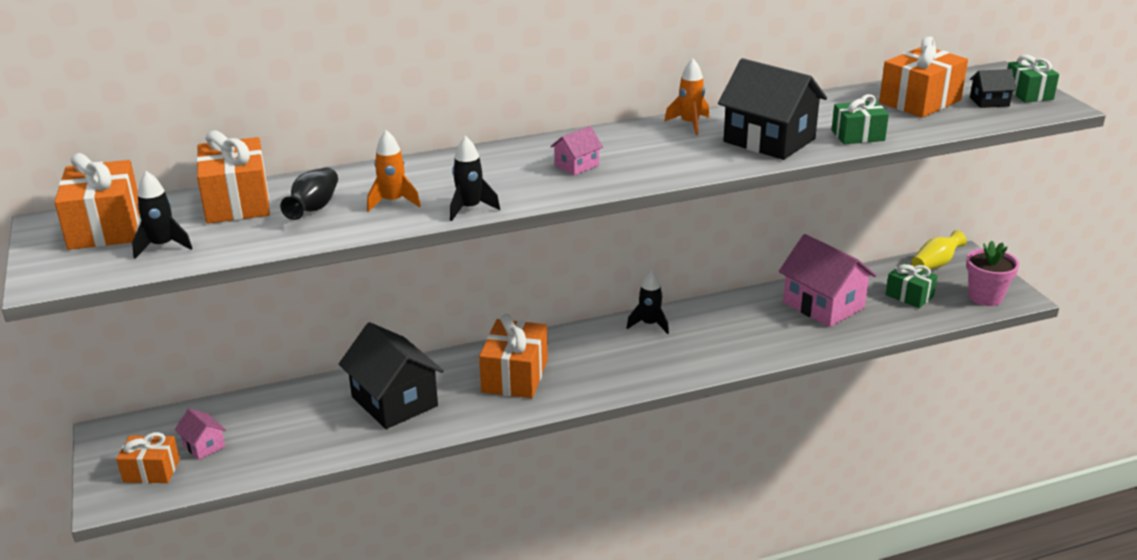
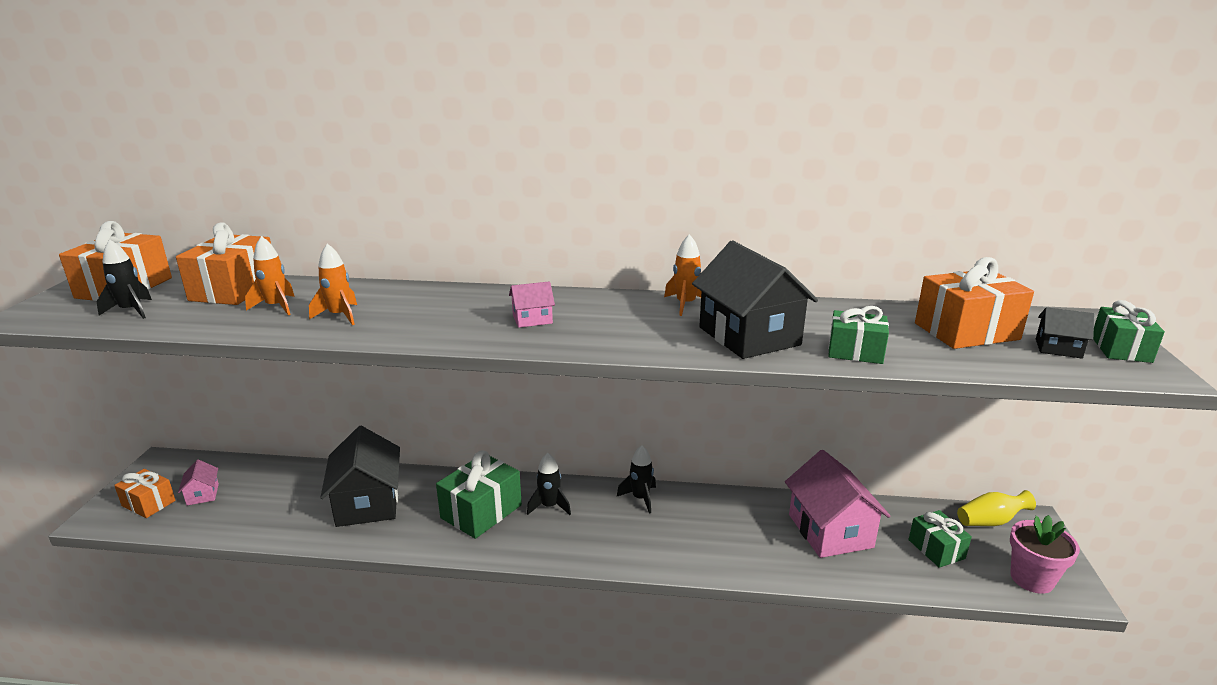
camera: 25 degrees right, 5 degrees down
black vase [280,167,338,220] -> orange rocket [245,236,295,315]
black rocket [450,136,500,221] -> black rocket moved to [527,453,571,515]
orange gift [479,314,548,398] -> green gift [436,450,522,539]

